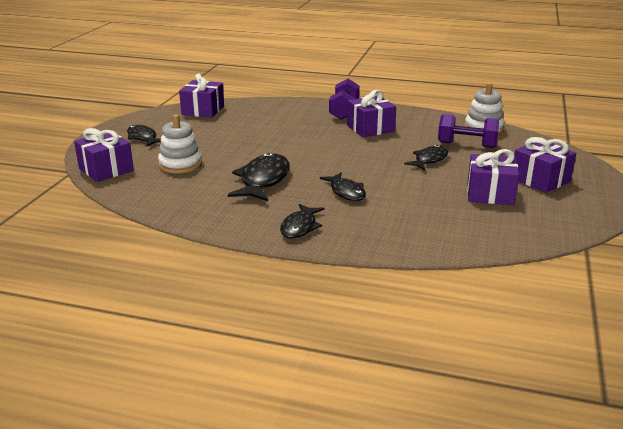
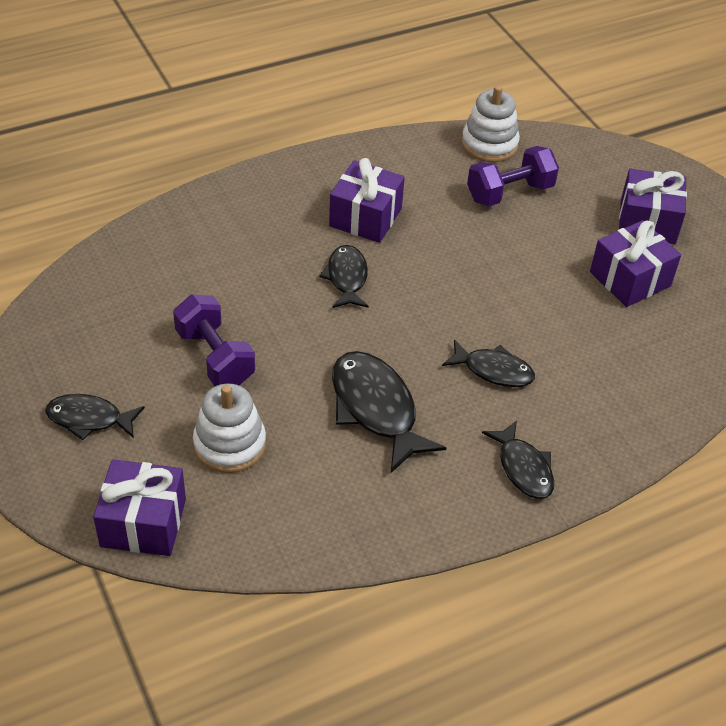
camera: 45 degrees left, 20 degrees up
purple gift [179,74,224,118] -> none
purple dumbbell [329,79,359,120] -> purple dumbbell moved to [173,294,255,387]
black fish [404,145,448,170] -> black fish moved to [319,245,369,308]

